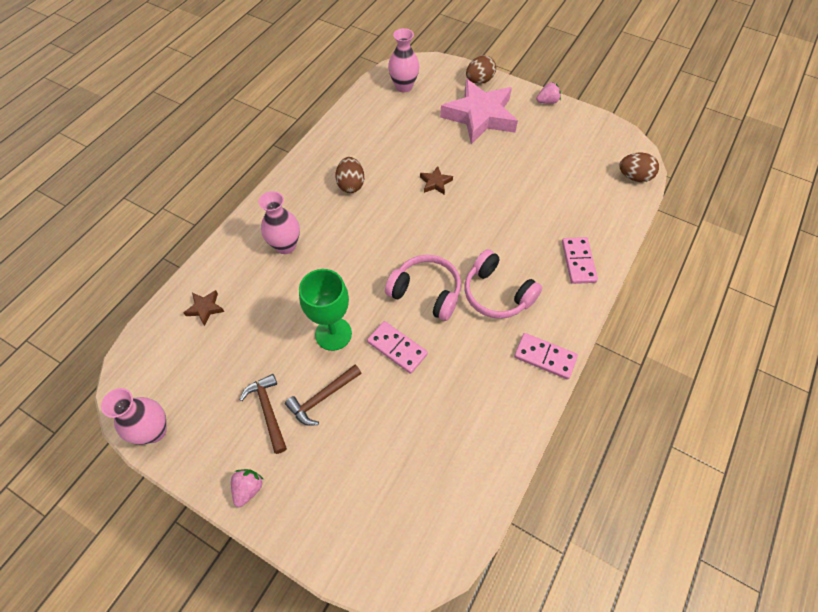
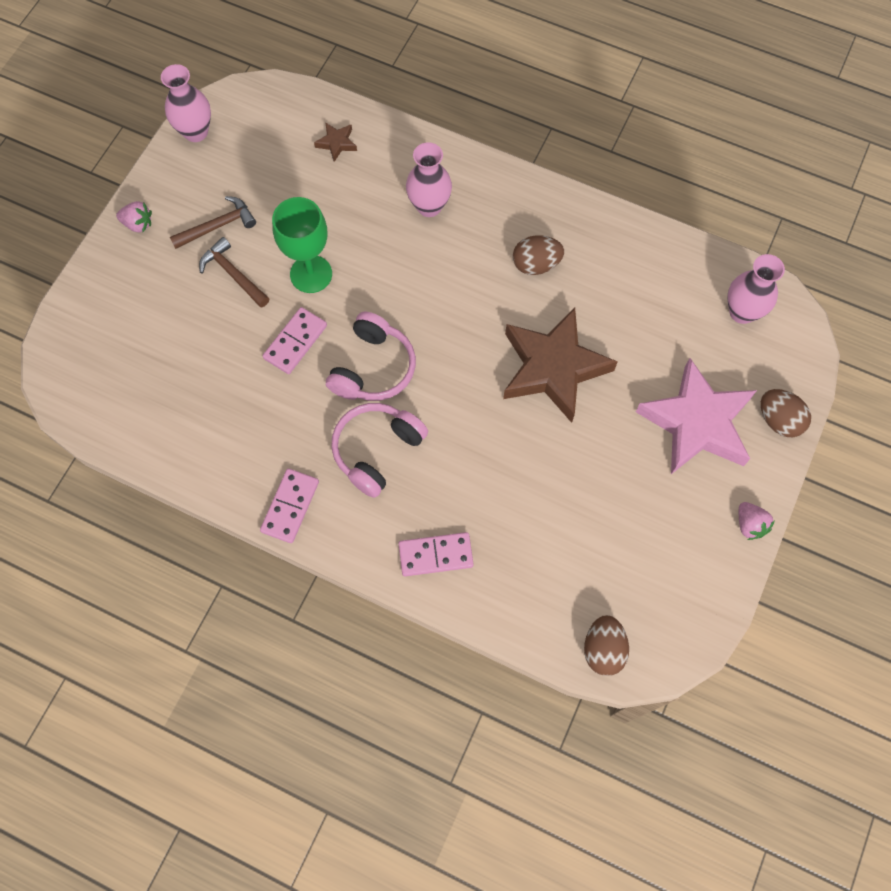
camera: 85 degrees right, 10 degrees up
brown star [420,166,453,195] -> brown star [503,308,618,423], size x2.50

